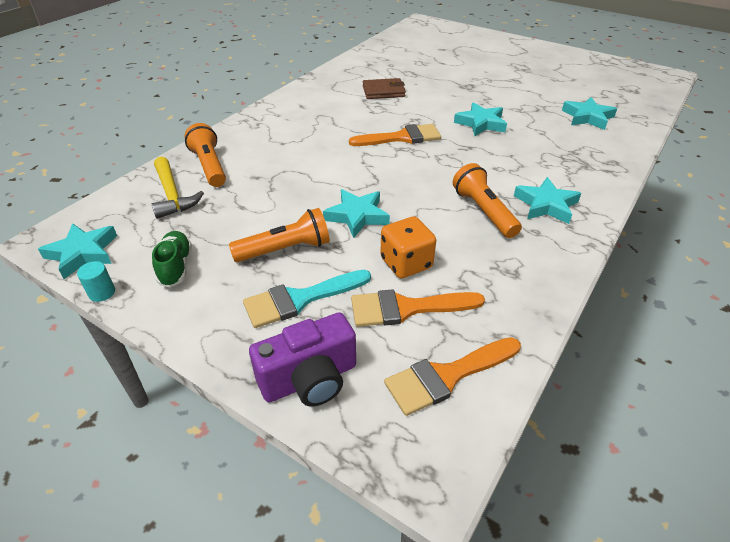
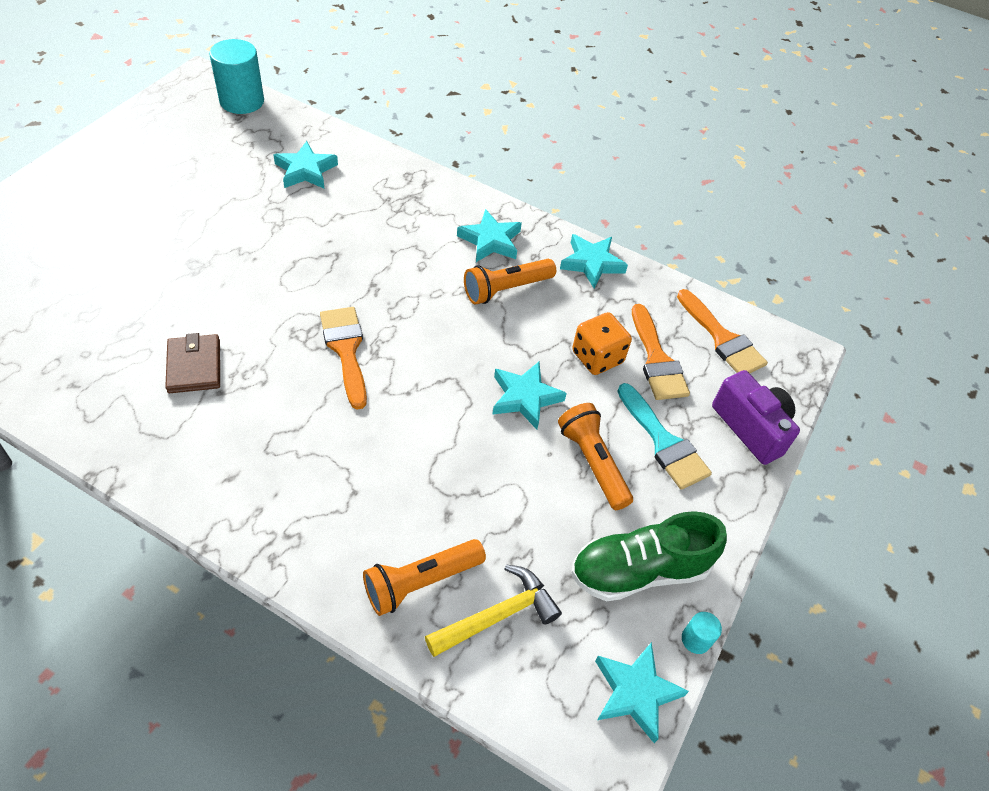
camera: 100 degrees left, 10 degrees up
green shoe [152,231,192,287] -> green shoe [571,511,727,601], size x1.69
turquoise star [454,102,507,136] -> turquoise star moved to [560,234,628,288]
none -> turquoise cylinder [209,39,264,114]

